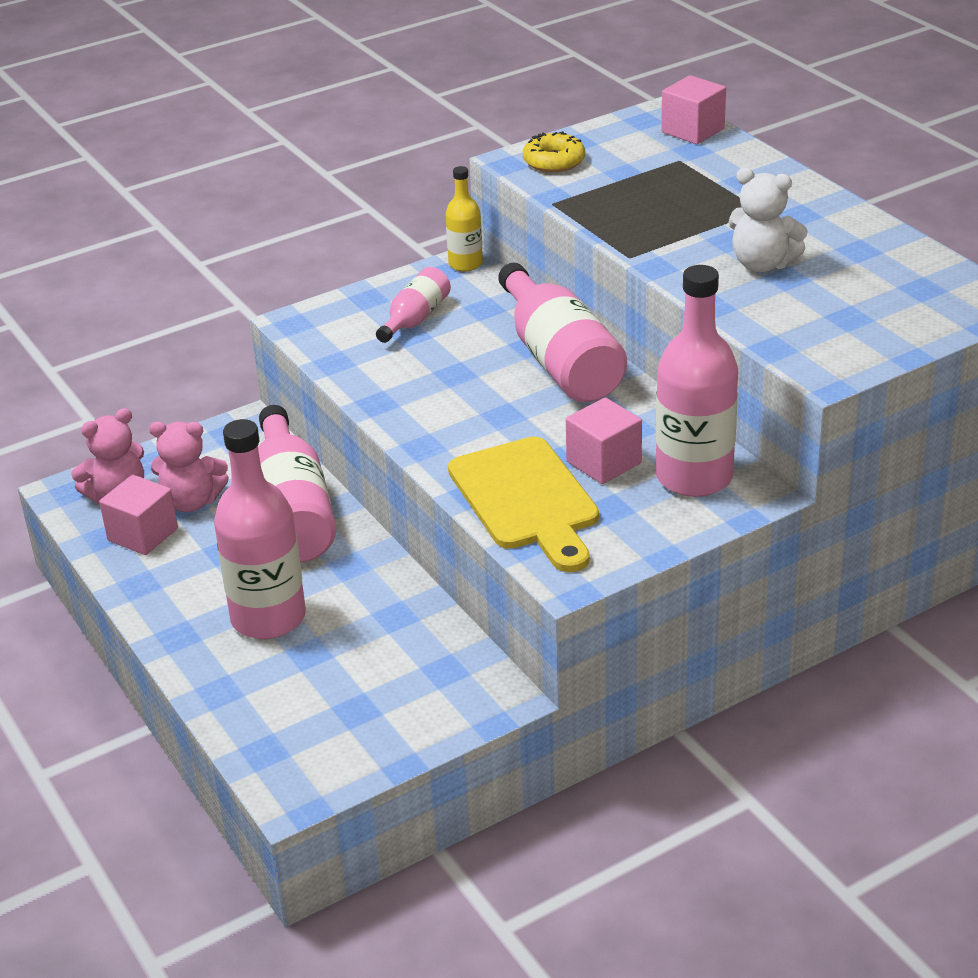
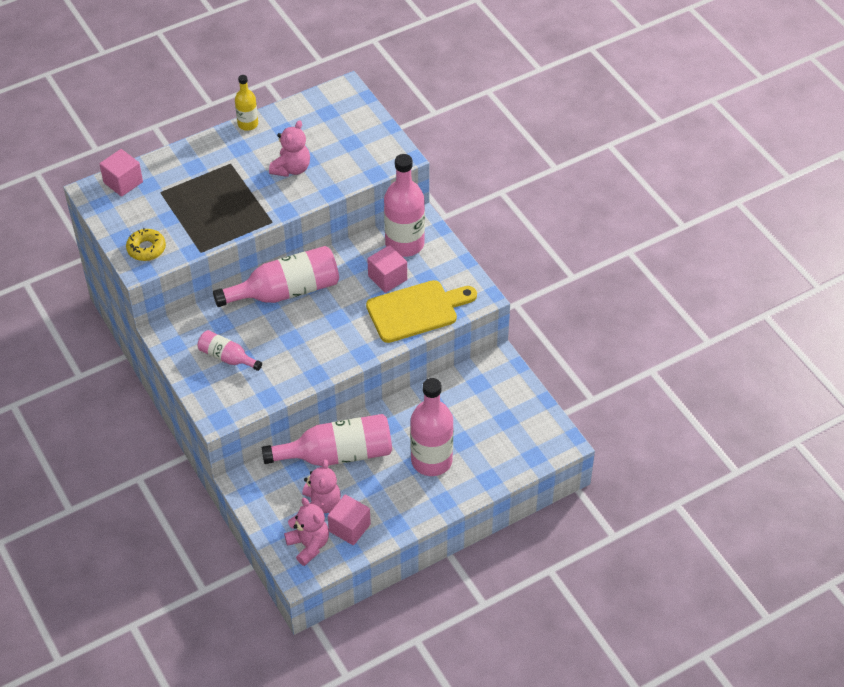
camera: 90 degrees left, 15 degrees up
yellow bottle [445,166,483,272] -> yellow bottle moved to [235,75,258,131]
white teddy bear [728,167,808,272] -> pink teddy bear [269,120,310,177]

